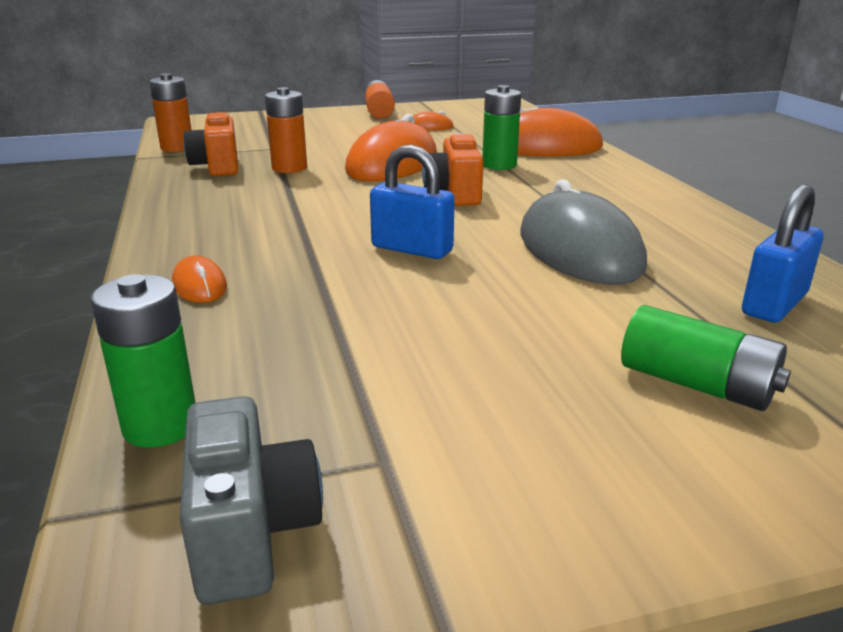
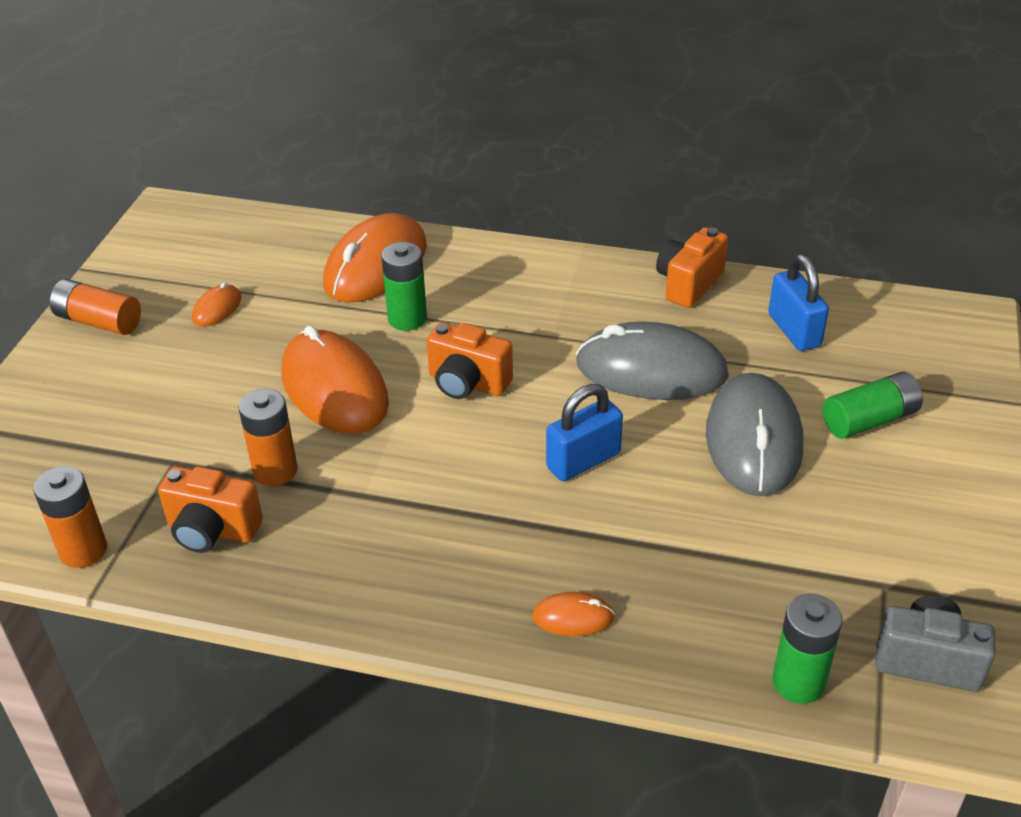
camera: 60 degrees left, 15 degrees up
none -> orange camera [656,227,728,308]
none -> grey mouse [706,373,803,496]

